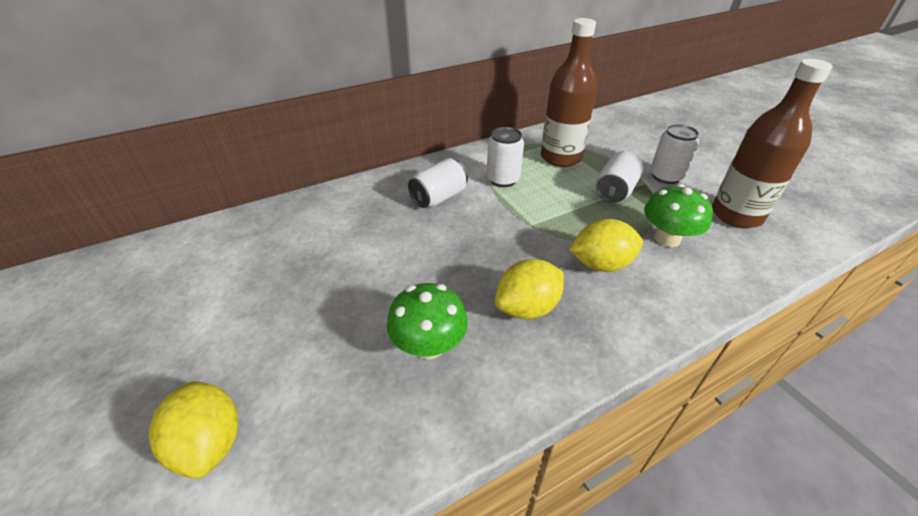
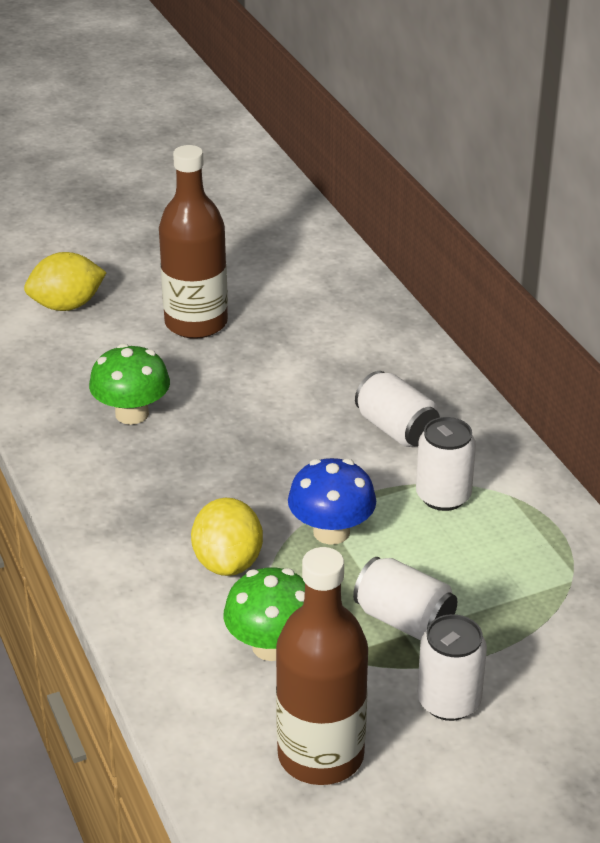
camera: 95 degrees right, 5 degrees down
yellow lemon [495,259,564,319] -> none
brown bottle [541,18,597,167] -> brown bottle moved to [159,145,228,339]
none -> blue mushroom [288,458,376,545]

